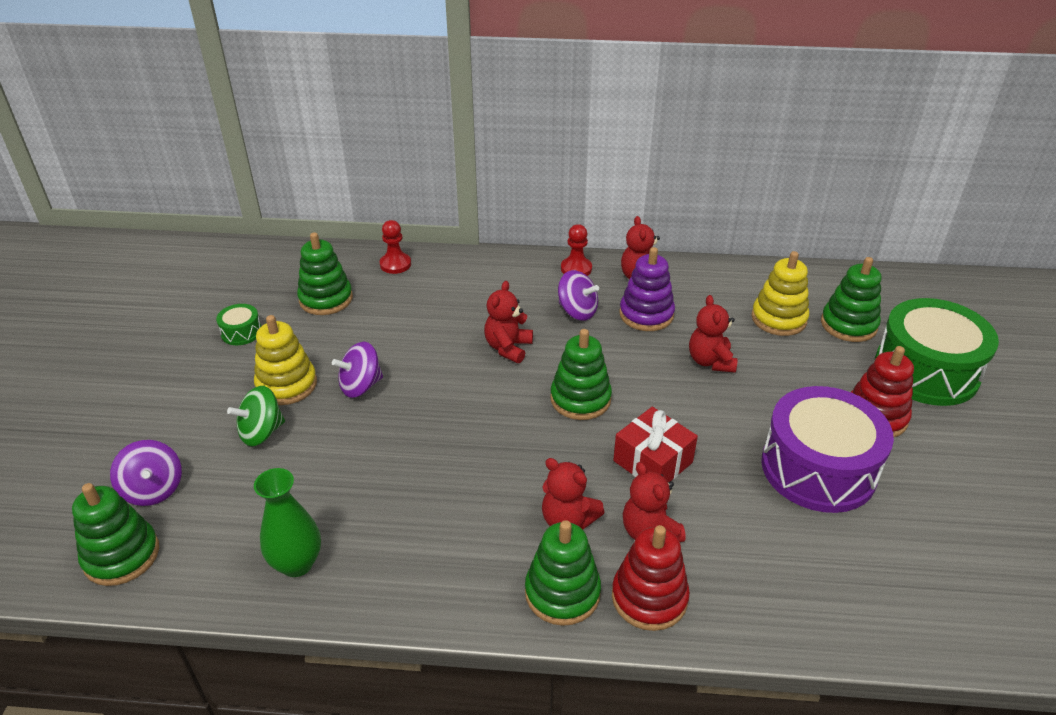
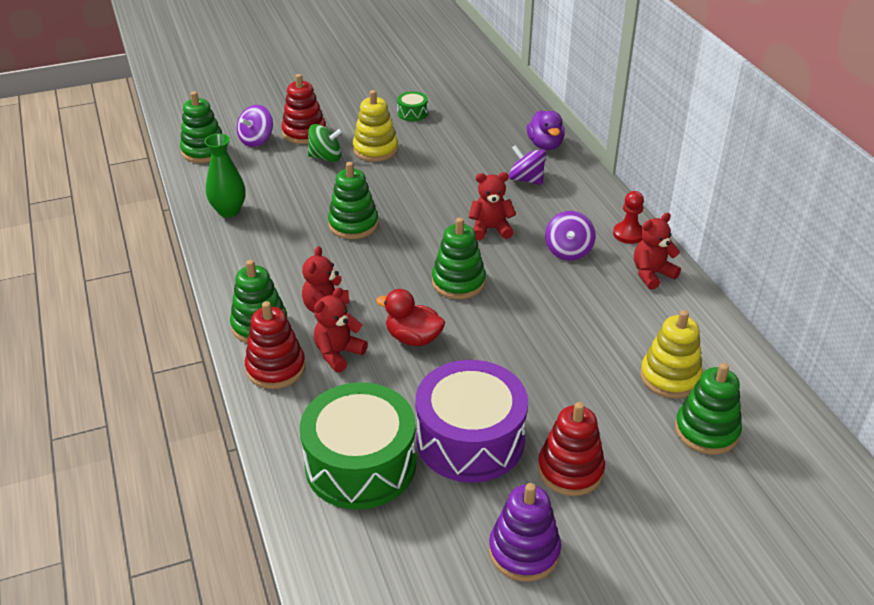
camera: 65 degrees right, 0 degrees up
green spinning top [227,386,285,446] -> green spinning top turned 150 degrees clockwise [308,124,343,162]
green stacking toy [297,232,353,315] -> green stacking toy moved to [328,162,379,239]
purple spinning top [332,342,383,398] -> purple spinning top moved to [509,145,546,185]
red pawn [380,220,411,274] -> purple duck [527,110,565,150]
red gift [613,407,698,482] -> red duck [376,289,445,346]
purple stacking toy [619,247,675,331] -> purple stacking toy moved to [489,483,561,582]
red teddy bear [689,295,737,373] -> none
green drum [875,298,999,406] -> green drum moved to [300,382,416,510]
none -> red stacking toy [281,74,326,144]

